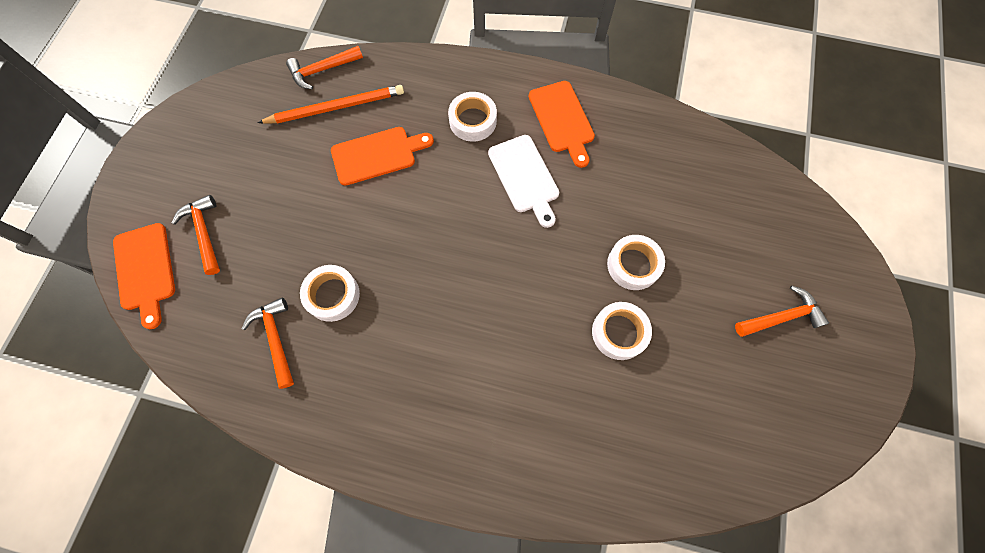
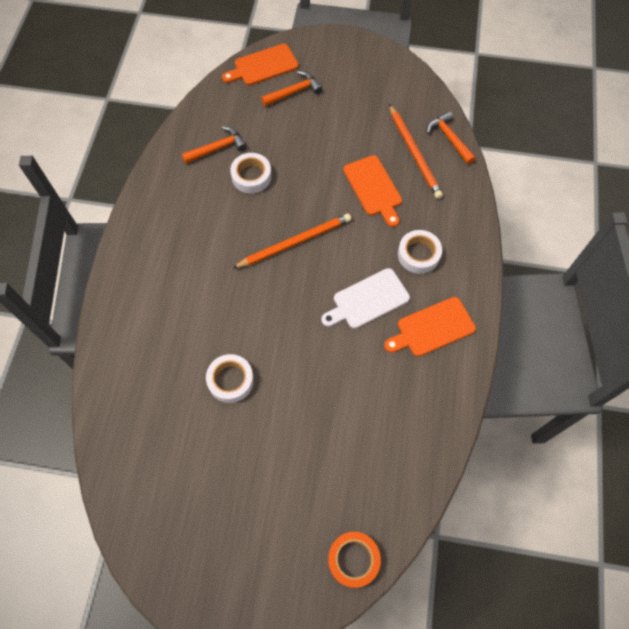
camera: 85 degrees right, 5 degrees down
white tape [607,235,665,290] -> none
orange hammer [735,286,829,337] -> none
none -> orange pencil [233,214,351,268]
none -> orange tape [328,532,381,588]

